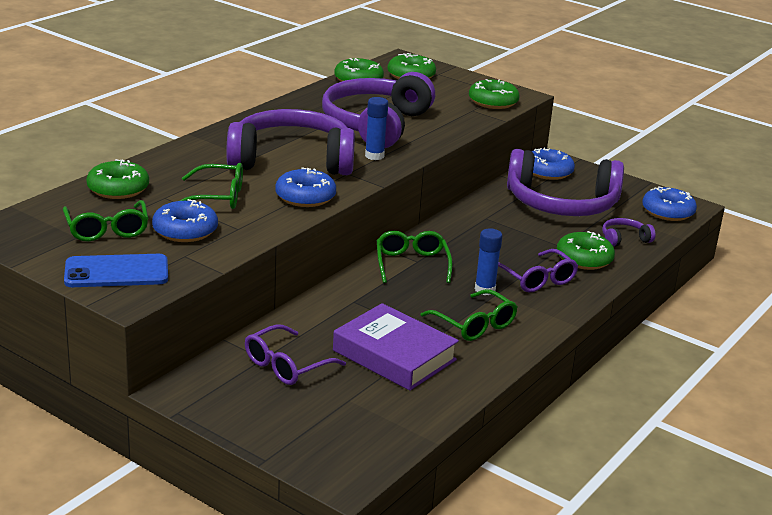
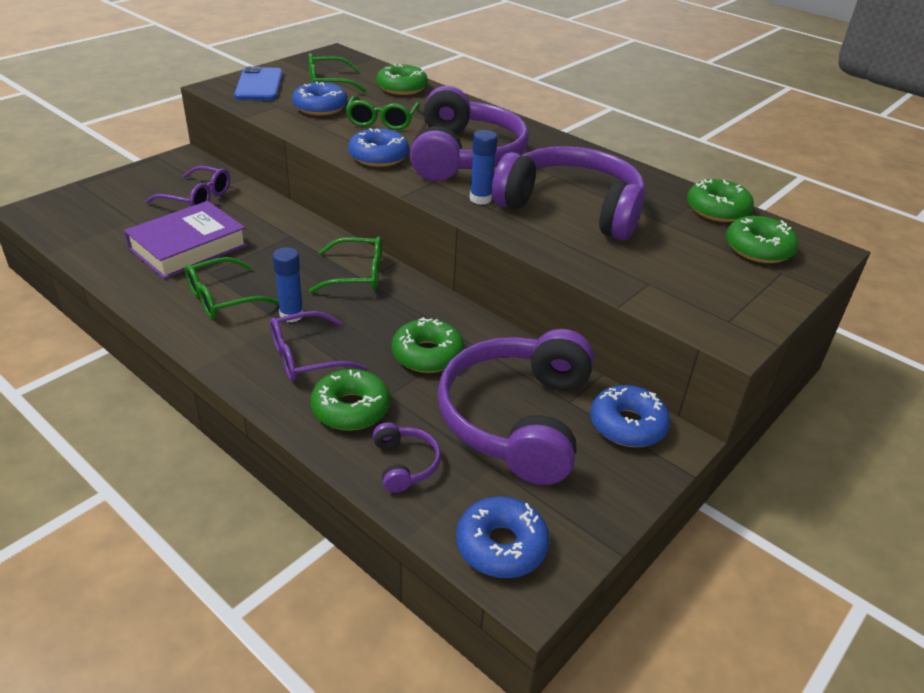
camera: 95 degrees right, 10 degrees up
purple glasses [245,324,346,385] -> purple glasses turned 150 degrees clockwise [145,166,230,207]
green donut [469,79,520,109] -> green donut moved to [392,317,464,373]

